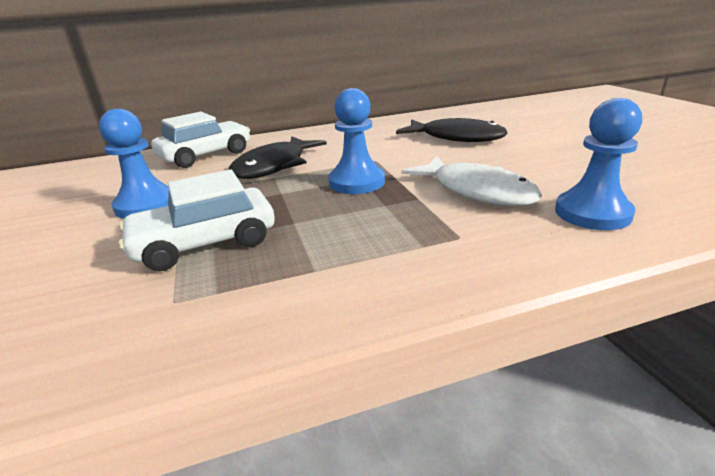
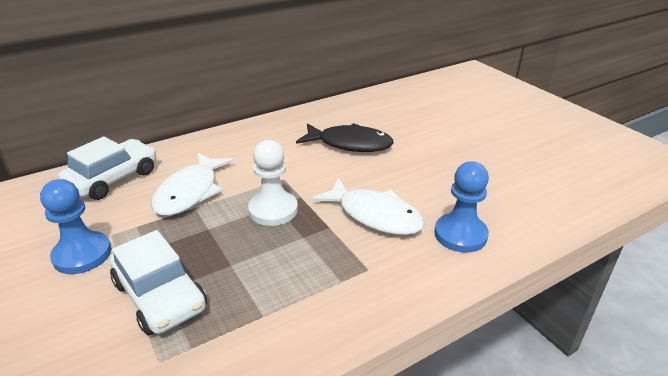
camera: 15 degrees left, 5 degrees up
white car [118,169,275,272] -> white car turned 90 degrees counterclockwise [110,230,207,336]
black fish [228,136,327,179] -> white fish [151,152,234,216]
blue pawn [328,88,385,194] -> white pawn [248,140,298,226]

